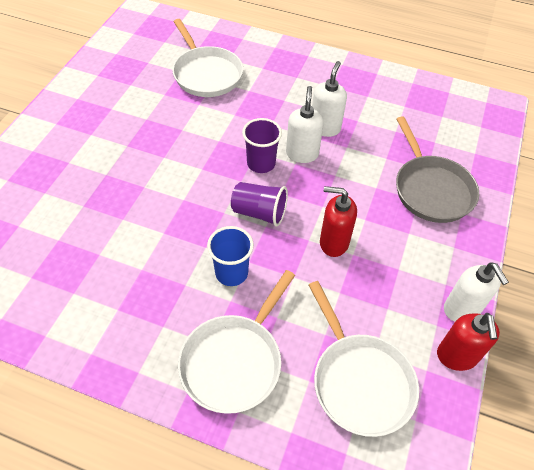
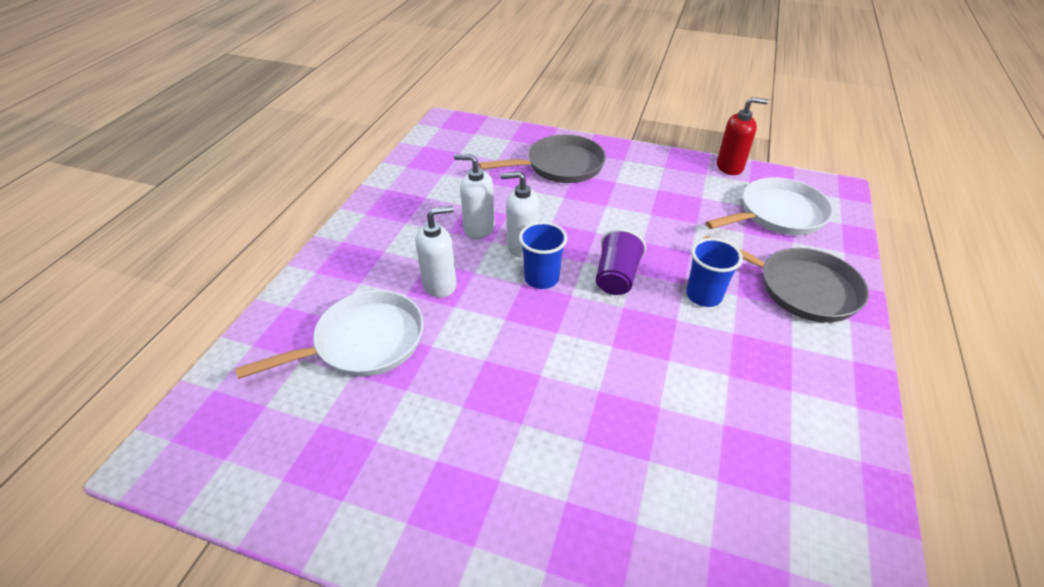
camera: 90 degrees left, 10 degrees down
white pan [178,270,295,414] -> grey pan [704,236,869,323]
purple cup [242,118,282,173] -> blue cup [519,222,567,289]
red soap dispenser [320,186,357,257] -> none
white soap dispenser [444,262,509,322] -> white soap dispenser moved to [416,206,457,298]

